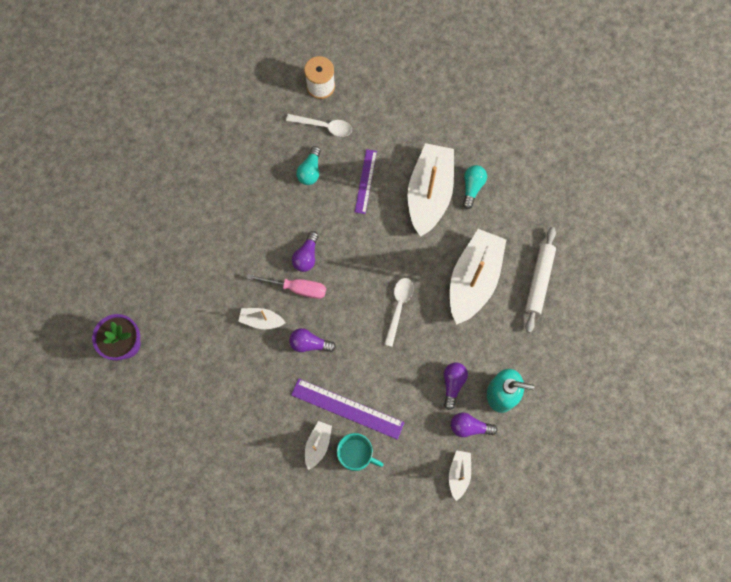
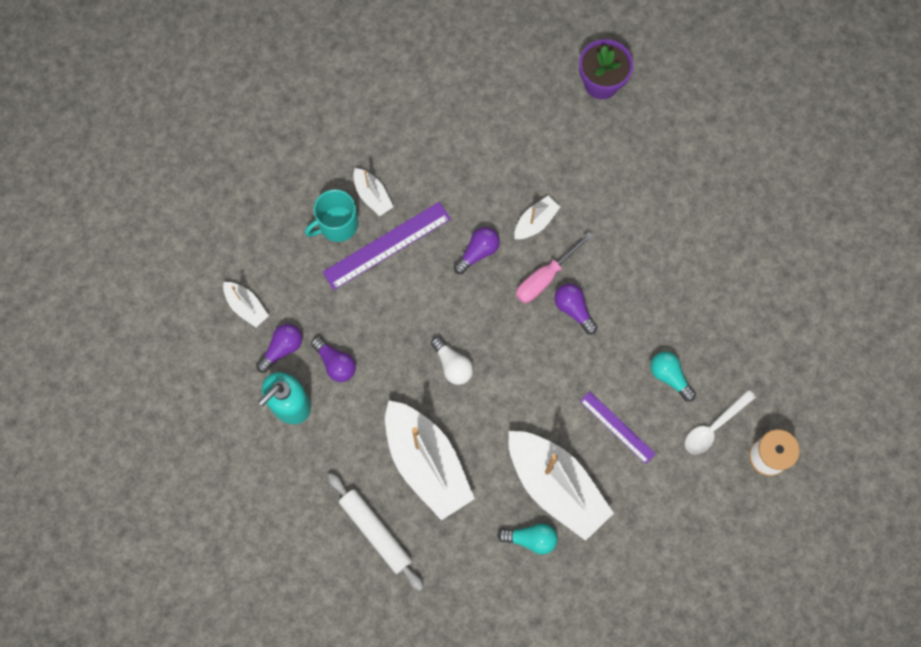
camera: 125 degrees right, 0 degrees up
white spoon [384,278,414,347] -> white light bulb [431,336,473,385]
turquoise light bulb [463,165,487,209] -> turquoise light bulb turned 45 degrees counterclockwise [497,523,558,555]

